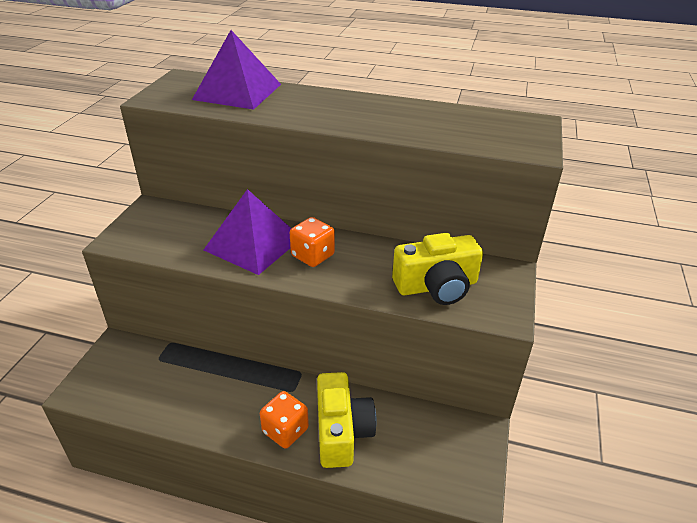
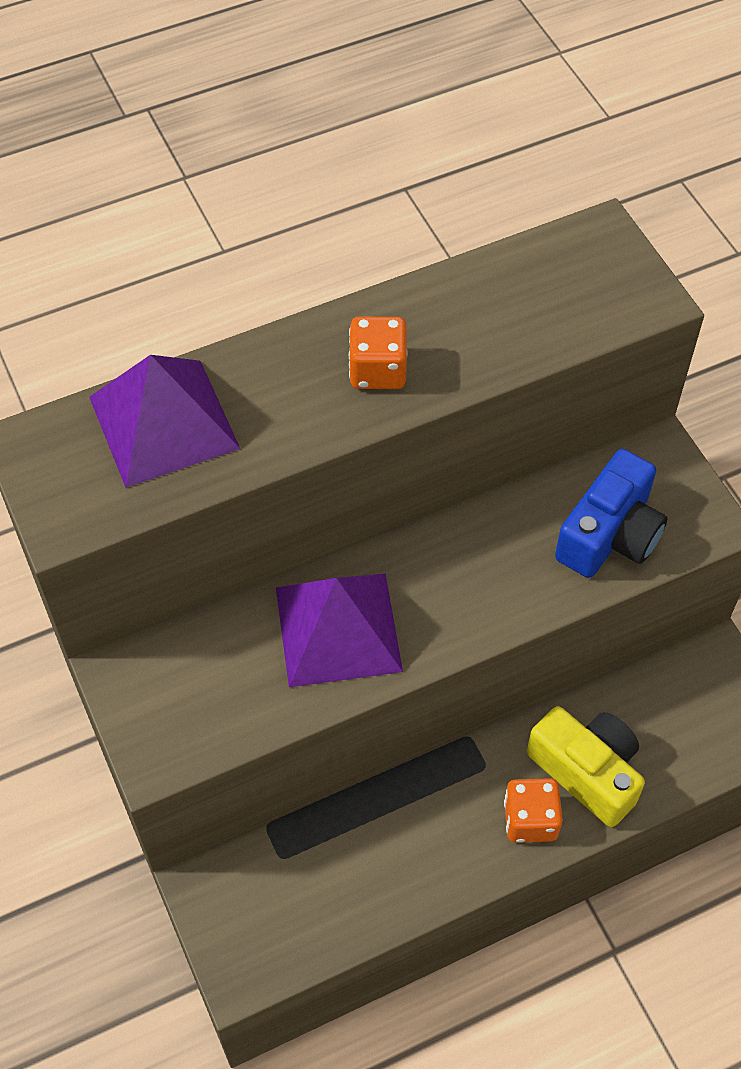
camera: 40 degrees left, 20 degrees up
orange dice [290,217,335,267] -> orange dice moved to [349,317,408,389]
yellow camera [392,233,483,305] -> blue camera [555,449,667,578]

